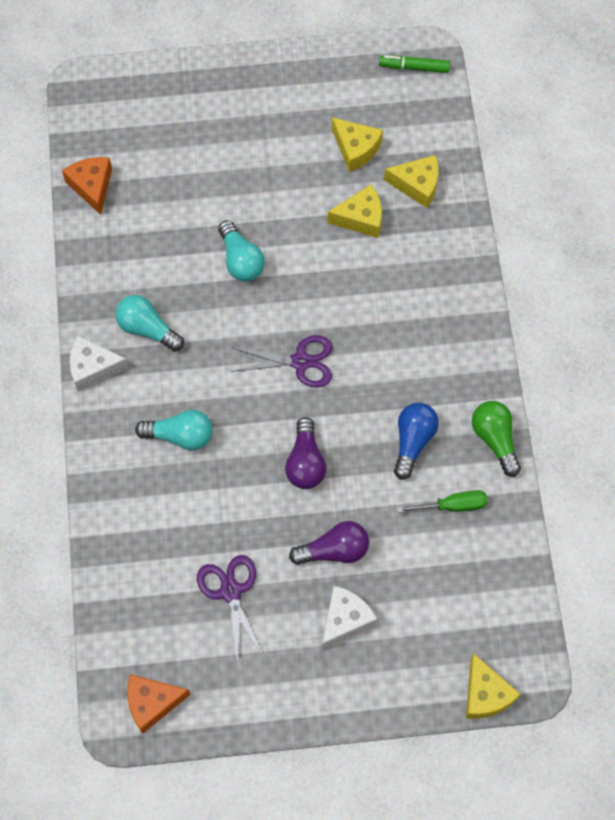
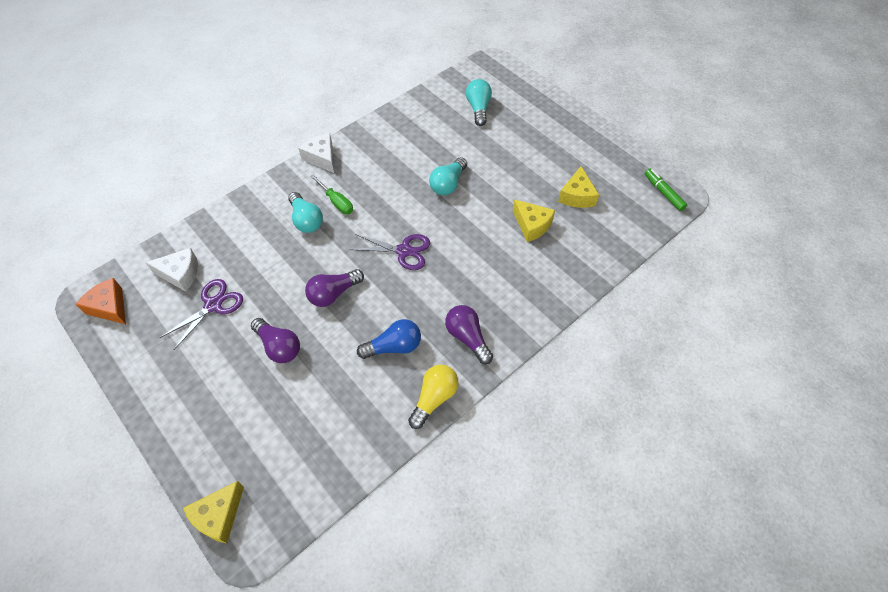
camera: 55 degrees right, 10 degrees down
orange cheese [62,157,112,215] -> none
turquoise light bulb [115,295,184,352] -> turquoise light bulb moved to [466,79,492,126]
purple scissors [231,335,332,387] -> purple scissors turned 45 degrees counterclockwise [350,234,430,270]
white cheese [322,586,377,649] -> white cheese moved to [145,248,198,292]
yellow cheese [384,155,439,208] -> none
green screwdriver [397,490,488,513] -> green screwdriver moved to [310,174,353,214]
green light bulb [472,401,521,477] -> yellow light bulb [408,365,458,429]
none -> purple light bulb [445,305,493,364]

